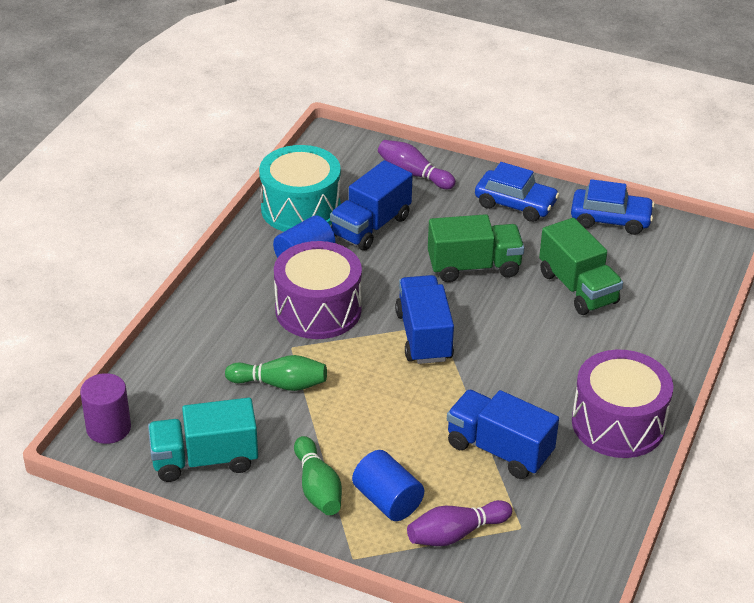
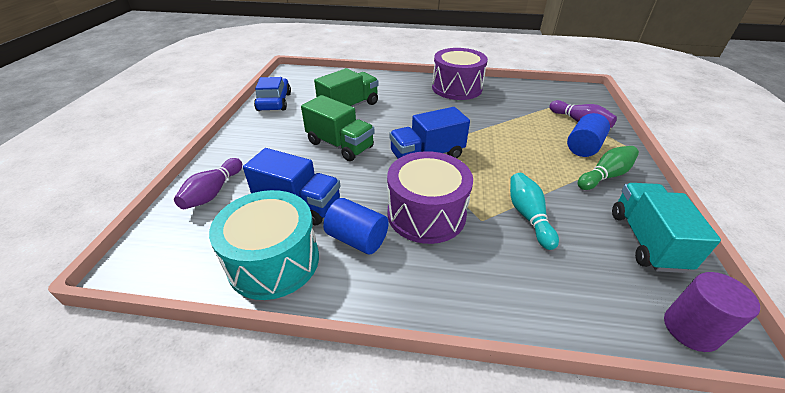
camera: 105 degrees left, 0 degrees up
turquoise truck [148,398,258,482] -> turquoise truck turned 150 degrees counterclockwise [612,183,721,273]
green bowling pin [225,355,327,391] -> turquoise bowling pin [510,173,559,250]
green truck [428,214,525,282] -> green truck turned 150 degrees clockwise [301,95,375,161]
blue truck [447,390,559,479] -> none
blue car [475,162,559,222] -> none

